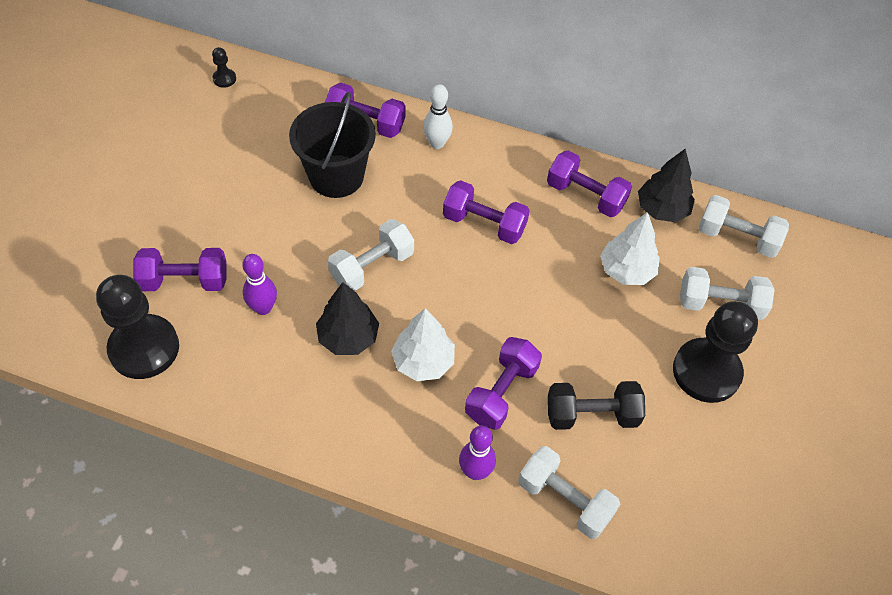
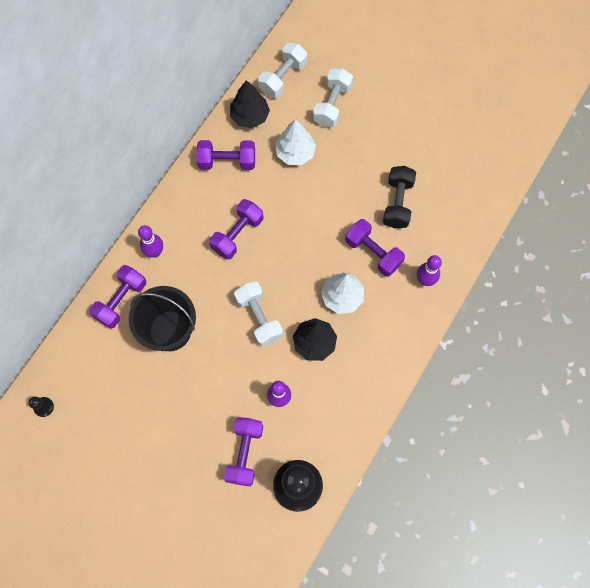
camera: 75 degrees left, 15 degrees up
white bowling pin [423,84,453,149] -> purple bowling pin [138,225,163,258]
white dumbbell [518,446,620,539] -> none
purple dumbbell [547,151,632,217] -> purple dumbbell turned 45 degrees clockwise [196,140,255,170]
black pawn [673,301,758,403] -> none

